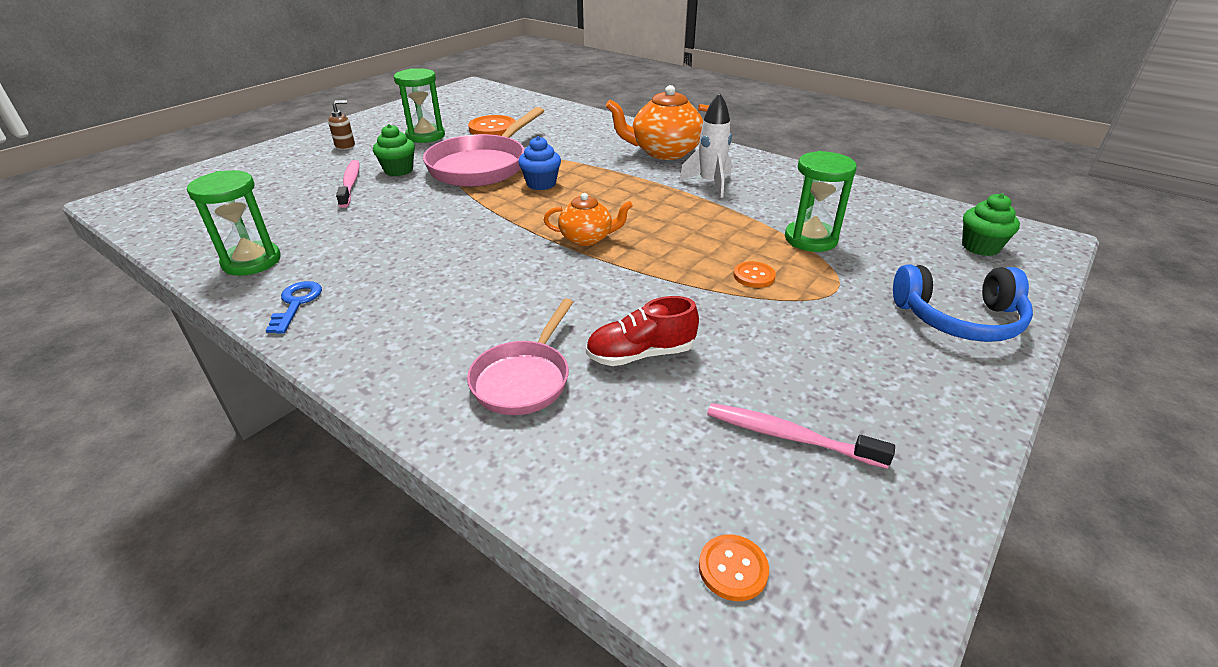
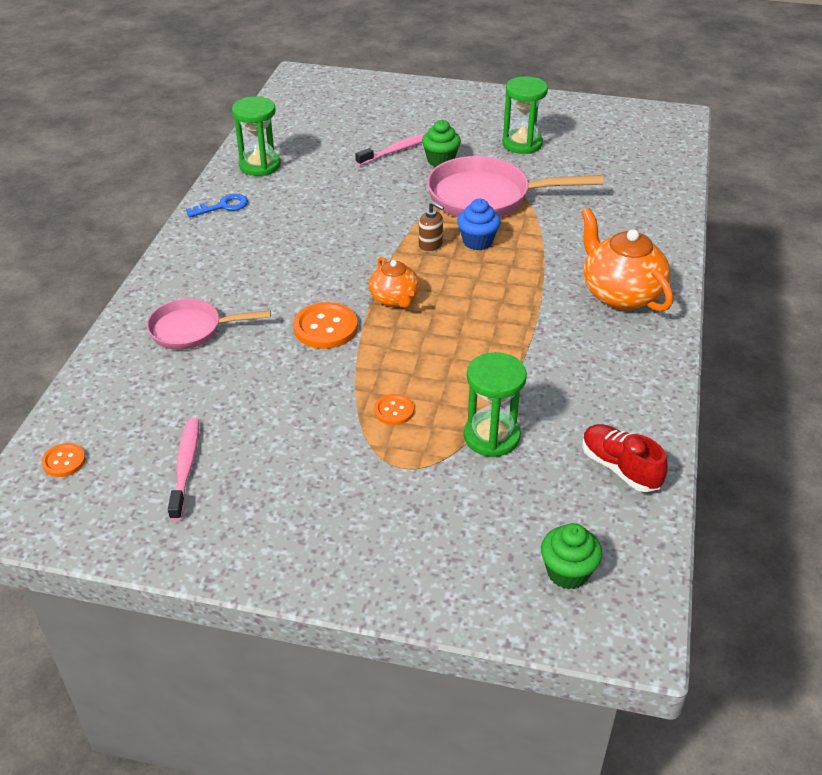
camera: 65 degrees right, 5 degrees up
brown soap dispenser [328,100,355,150] -> brown soap dispenser moved to [419,202,444,252]
orange button [468,115,516,136] -> orange button moved to [293,302,358,349]
red shoe [586,296,699,366] -> red shoe moved to [582,424,668,492]
white rocket [679,93,732,198] -> none
blue headphones [893,265,1033,342] -> none

